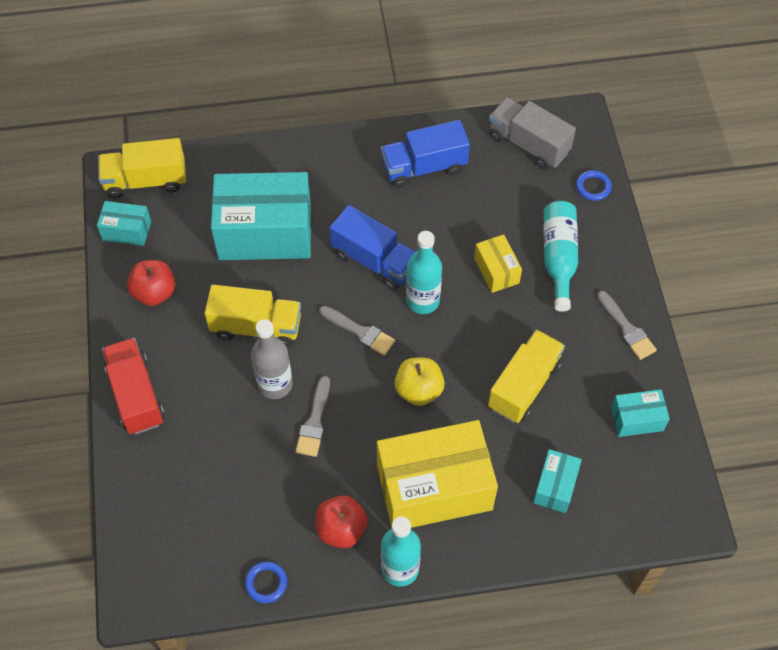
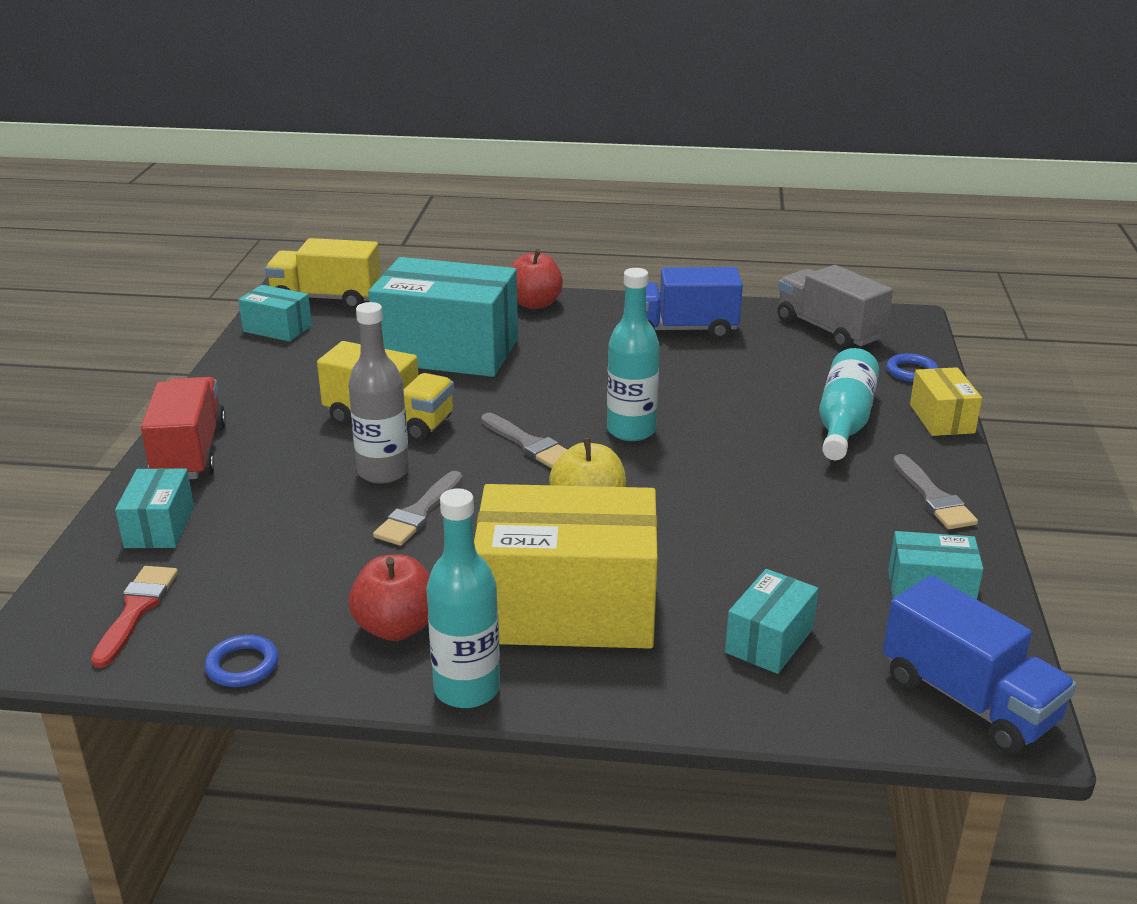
camera: 15 degrees right, 30 degrees down
red apple [127,260,175,306] -> red apple moved to [510,249,563,309]
blue truck [329,205,415,290] -> blue truck moved to [883,575,1077,754]
yellow box [474,234,522,293] -> yellow box moved to [910,367,982,436]
yellow truck [488,329,565,423] -> none
none -> red brush [91,566,178,668]
none -> turquoise box [115,468,194,548]

